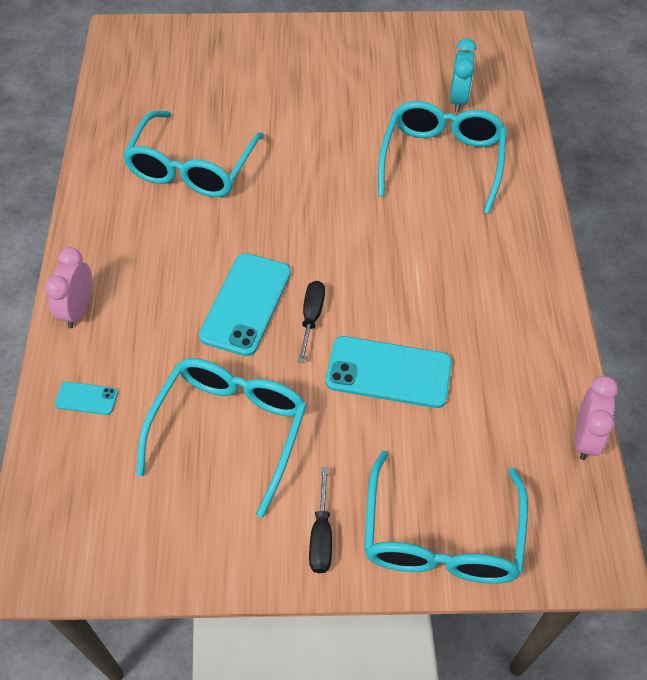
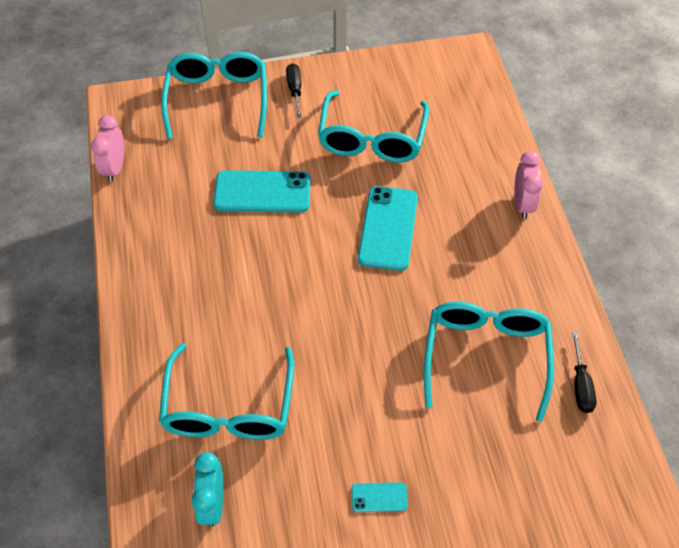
camera: 170 degrees right, 0 degrees up
turquoise phone [55,382,118,415] -> turquoise phone moved to [351,482,408,512]
black screwdriver [298,281,325,363] -> black screwdriver moved to [572,332,597,413]

